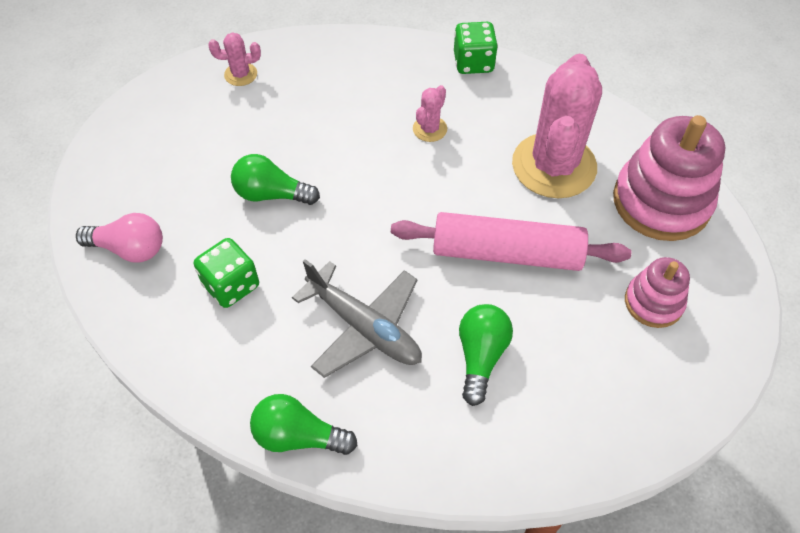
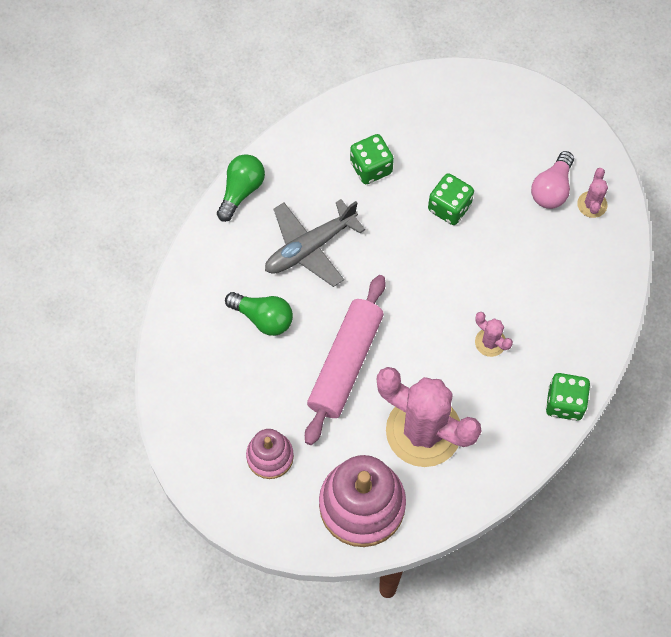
camera: 105 degrees right, 10 degrees up
pink light bulb [76,213,163,262] -> pink light bulb moved to [531,151,574,209]
green light bulb [231,154,320,205] -> green dice [428,173,474,225]

